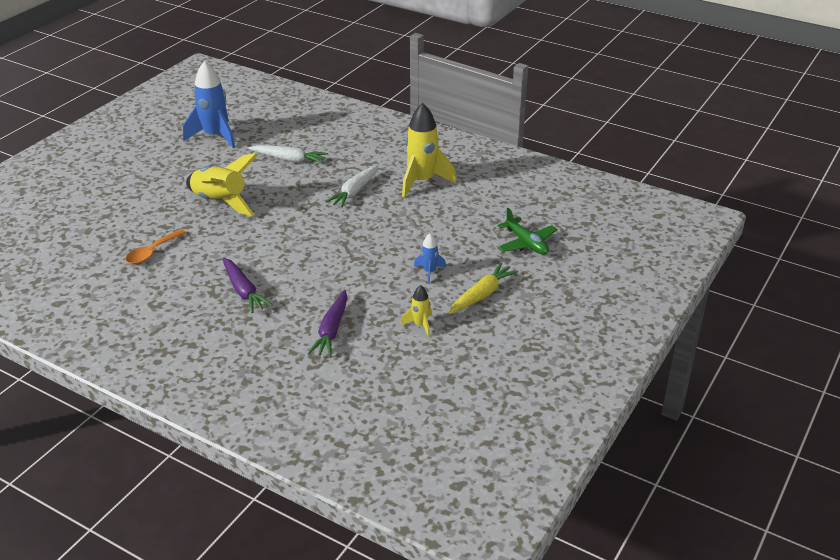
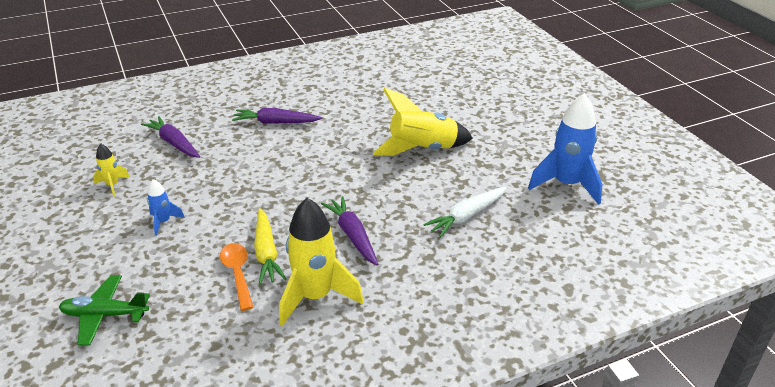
camera: 125 degrees right, 0 degrees up
orange spoon [125,229,186,264] -> orange spoon moved to [220,243,253,311]
white carrot [325,164,379,208] -> purple carrot [321,196,378,266]
yellow carrot [448,263,518,314] -> yellow carrot moved to [254,208,286,285]

